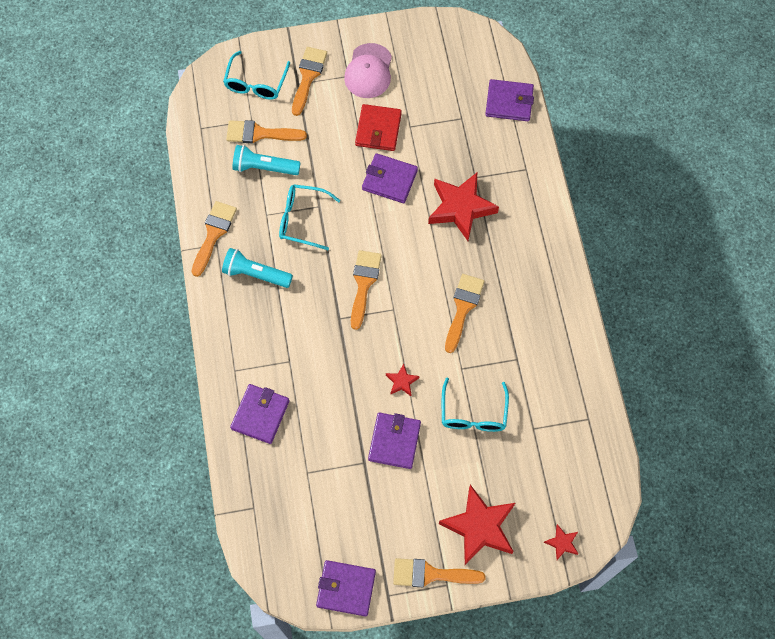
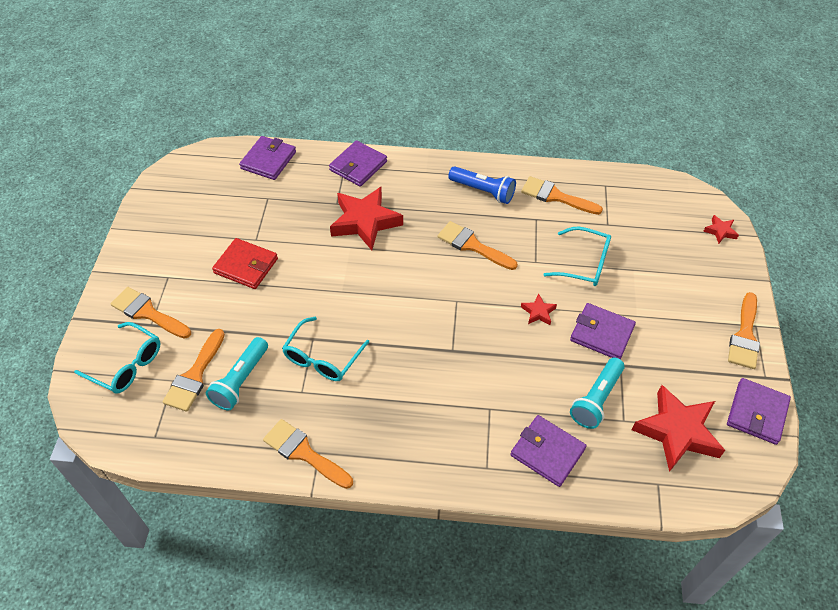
camera: 75 degrees left, 15 degrees down
turquoise flashlight [222,248,293,288] -> turquoise flashlight moved to [570,357,625,429]
pink cap [344,43,392,98] -> none
orange brush [351,250,382,330] -> orange brush moved to [521,176,603,215]
purple wallet [362,153,418,203] -> purple wallet moved to [329,140,387,187]
red star [439,485,515,565] -> red star moved to [632,385,725,472]
none -> blue flashlight [448,166,516,204]

